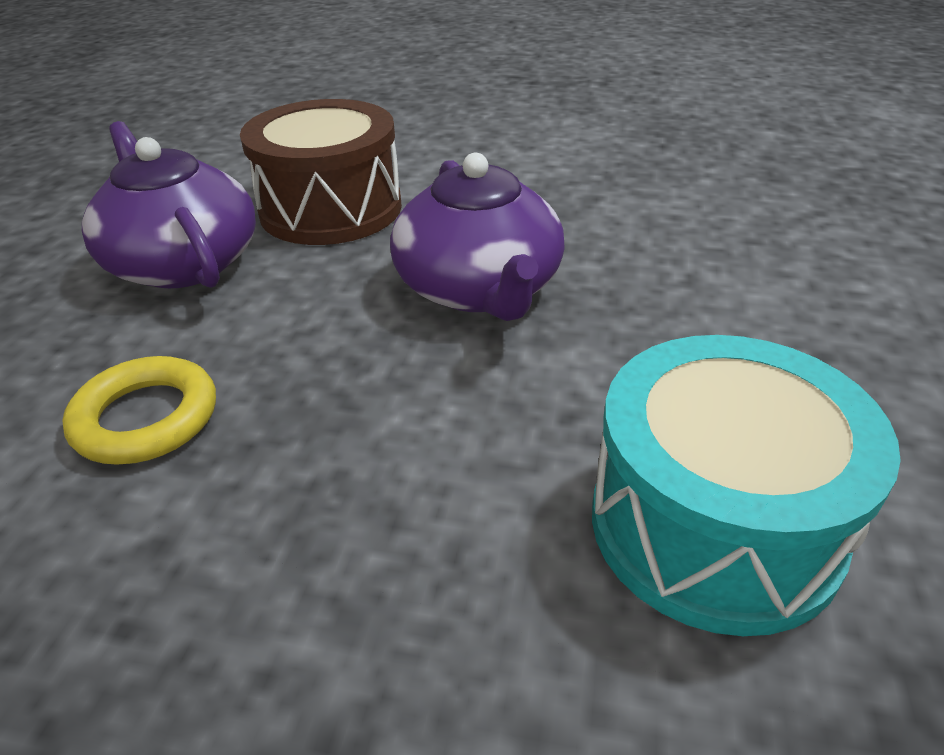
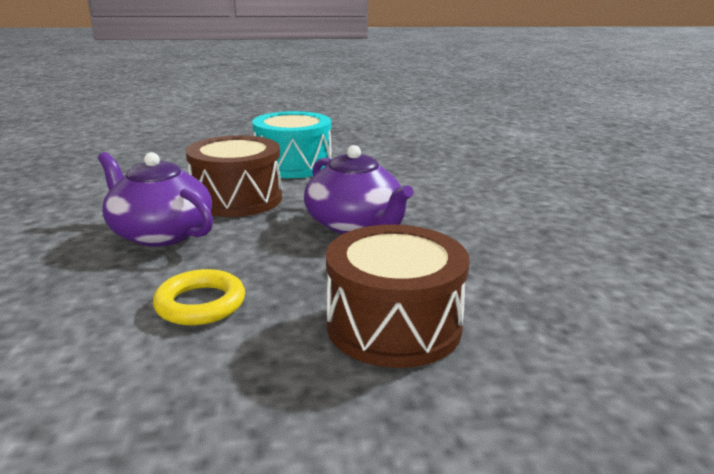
camera: 20 degrees left, 15 degrees down
turquoise drum [592,335,901,636] -> turquoise drum moved to [252,111,332,178]
none -> brown drum [326,225,470,368]

